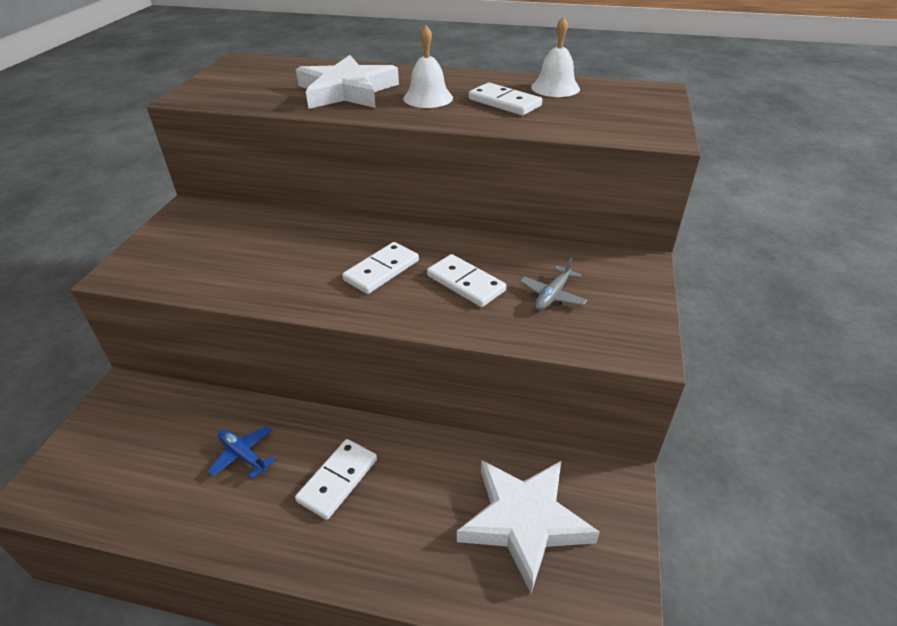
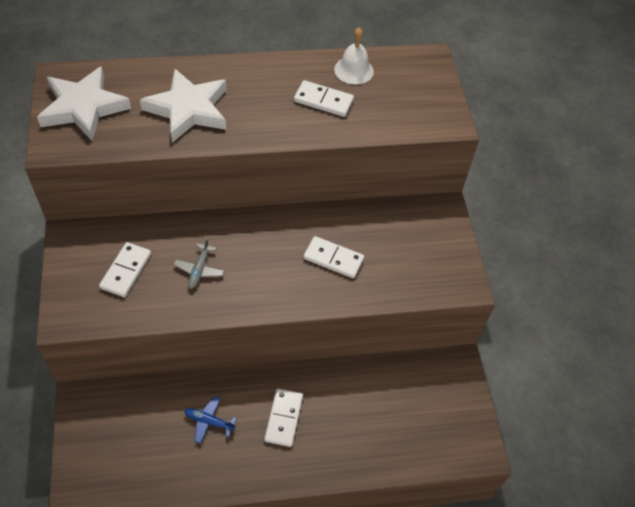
camera: 25 degrees left, 15 degrees up
white domino [342,242,419,294] -> white domino moved to [99,242,151,297]
white bell [403,26,453,108] -> none
white star [457,460,600,593] -> white star moved to [37,66,131,141]
grey plane [520,257,587,311] -> grey plane moved to [173,238,224,289]

